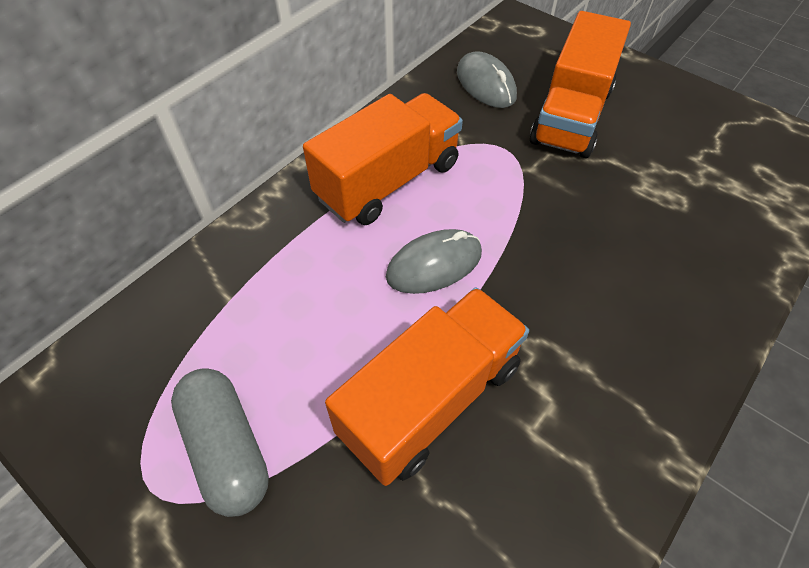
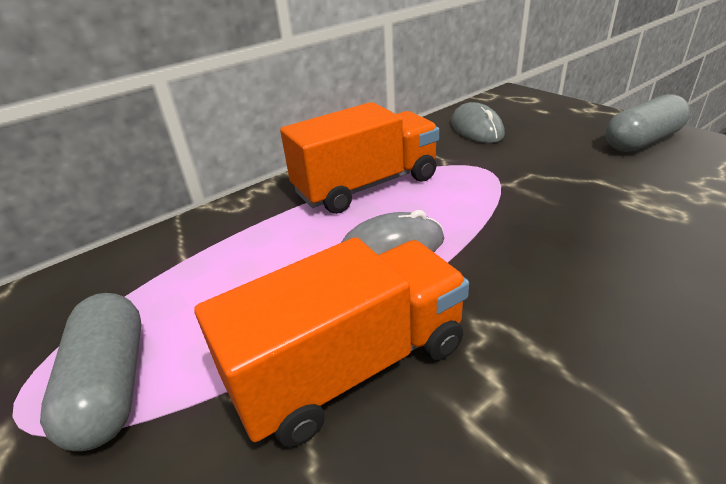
camera: 15 degrees right, 20 degrees down
orange truck [530,11,631,158] -> none
none -> grey capsule [606,94,690,152]

